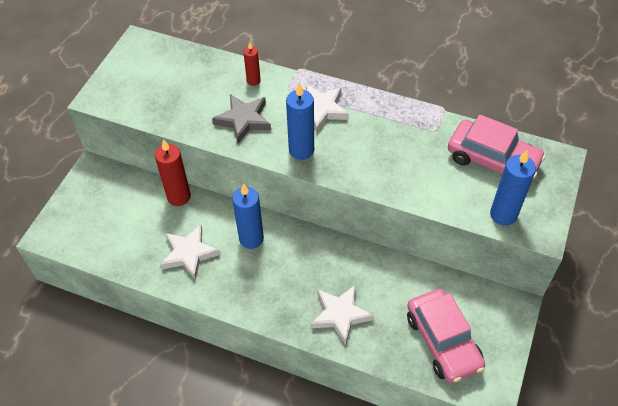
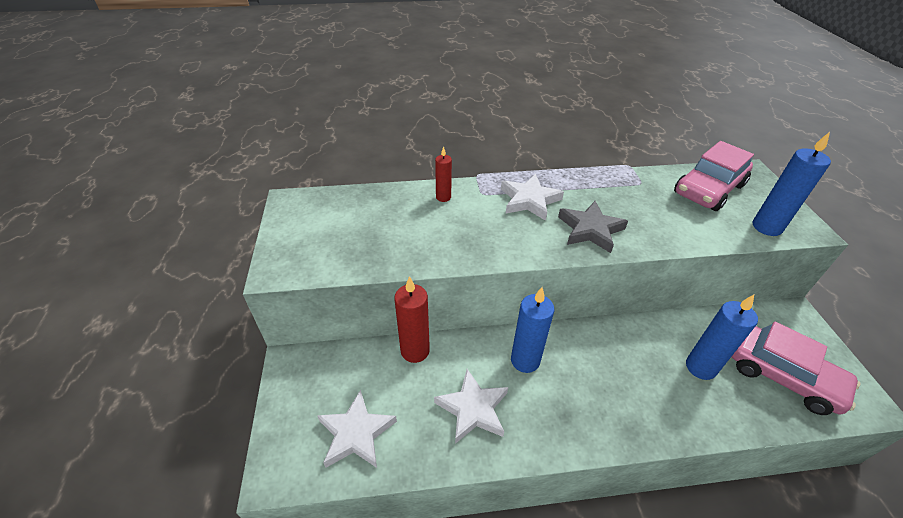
camera: 30 degrees left, 10 degrees down
grey star [212,94,271,143] -> grey star moved to [558,201,628,253]
blue candle [286,82,314,160] -> blue candle moved to [686,295,758,380]
white star [311,285,374,345] -> white star moved to [317,390,397,468]
pink car [448,114,546,179] -> pink car turned 135 degrees clockwise [674,141,754,211]

